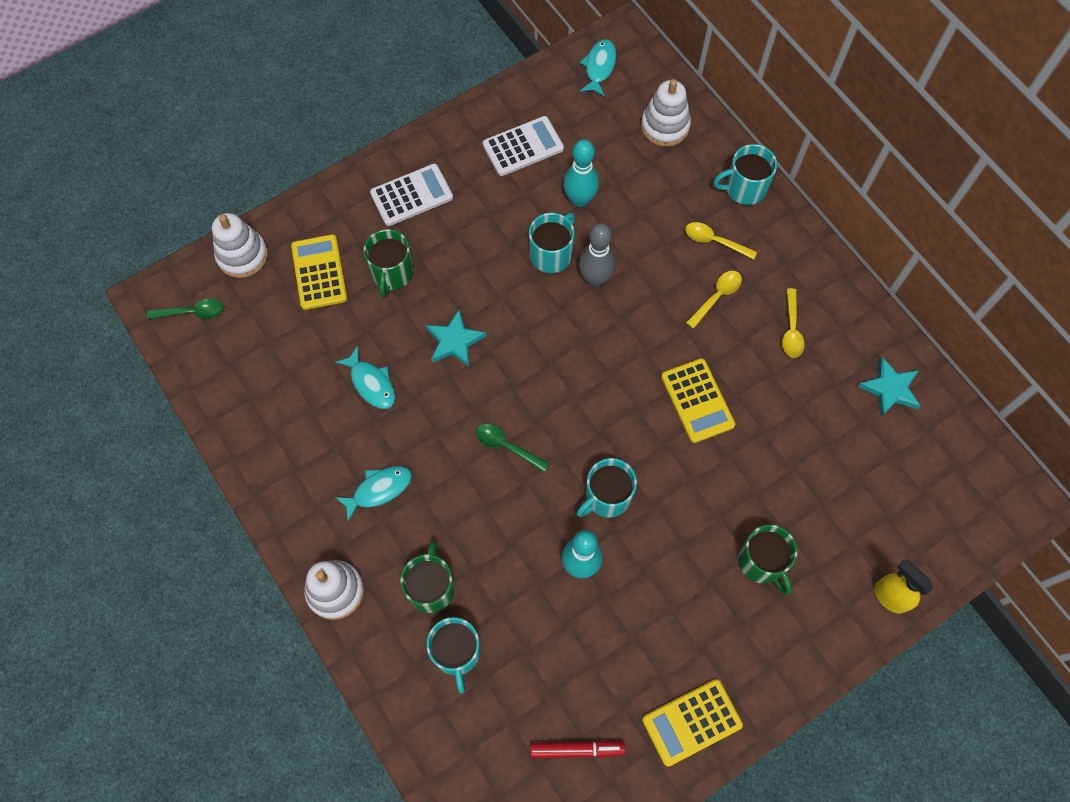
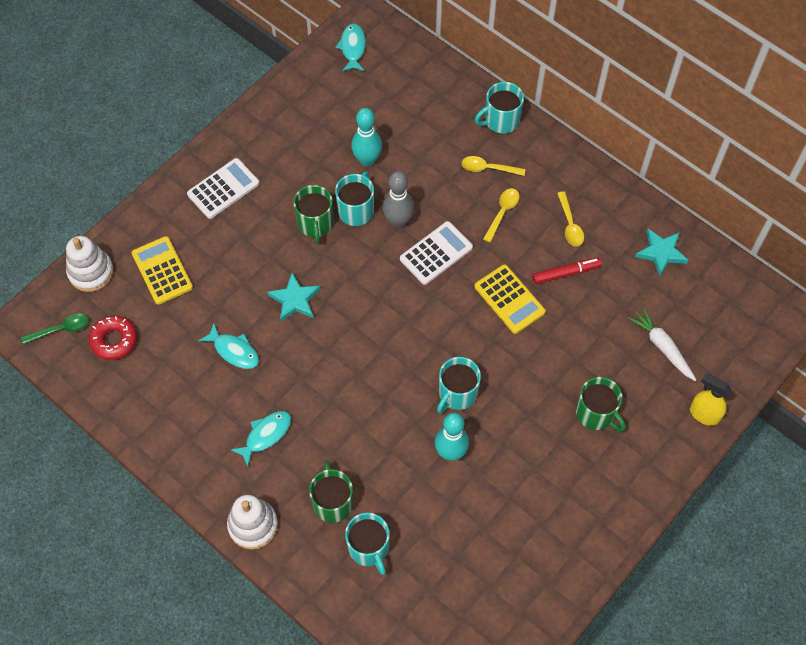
camera: 15 degrees left, 5 degrees down
green mug [363,229,413,298] -> green mug moved to [293,185,333,243]
green spoon [476,424,549,472] -> none
white calculator [483,116,564,176] -> white calculator moved to [400,221,473,285]
red marker [530,740,625,758] -> red marker moved to [533,258,602,284]
white stacking toy [641,79,691,147] -> none
yellow calculator [642,679,743,767] -> none
none -> red donut [89,315,137,360]
none -> white carrot [628,307,696,381]

